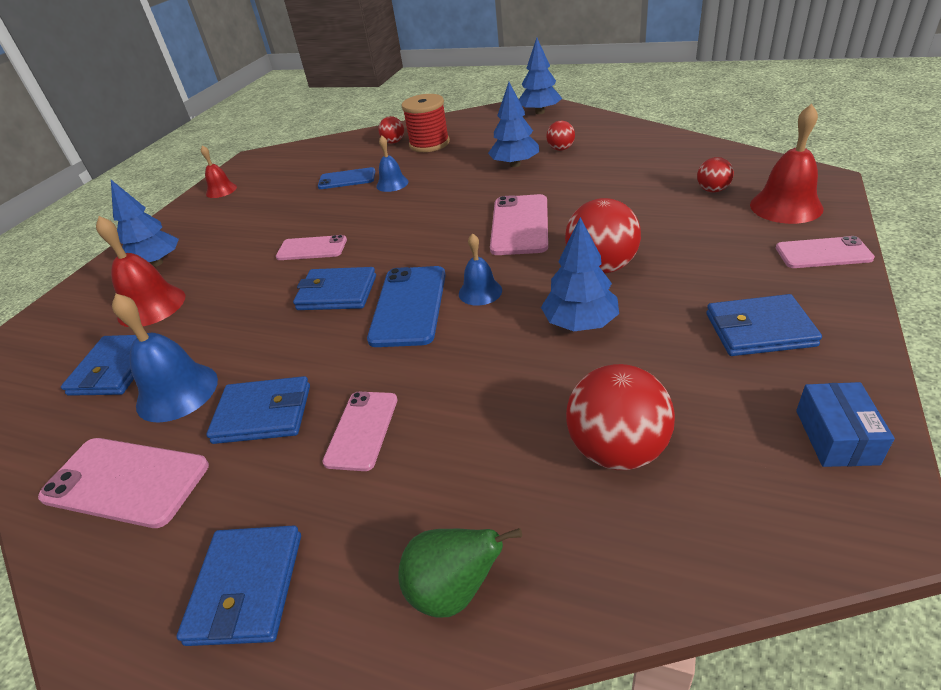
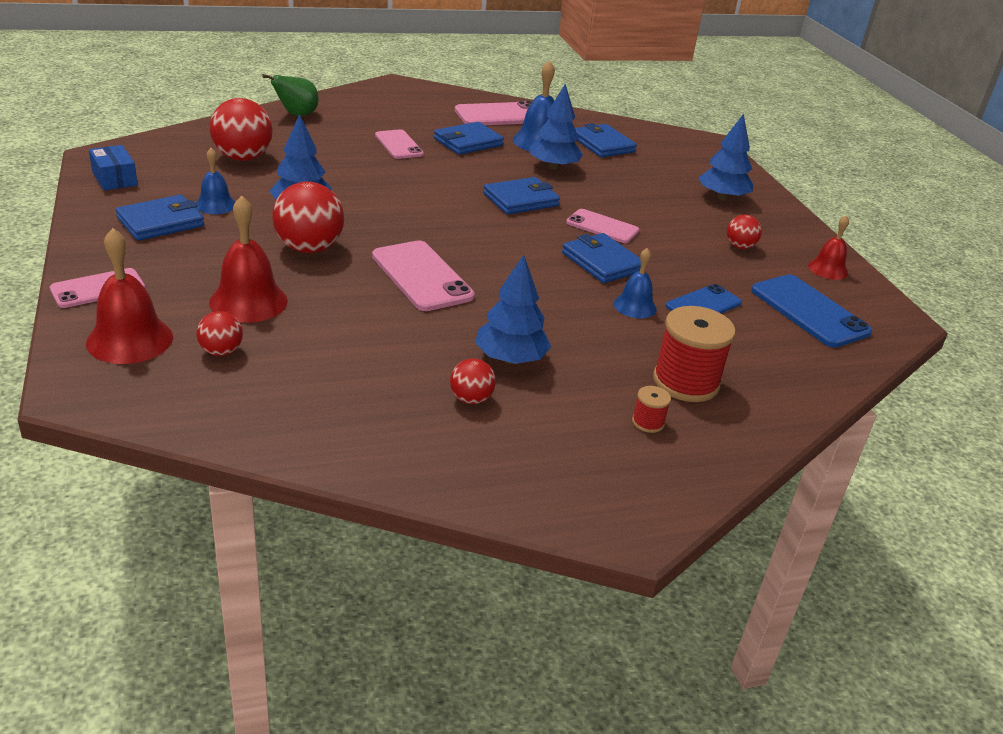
camera: 135 degrees right, 5 degrees down
red bell [96,216,185,327] -> red bell moved to [209,196,288,323]
blue wallet [176,525,301,646] -> blue wallet moved to [562,233,641,283]
pink phone [276,235,347,260] -> pink phone turned 60 degrees clockwise [566,209,639,243]
blue phone [367,266,446,347] -> blue phone moved to [751,274,872,347]
red ball [378,116,404,144] -> red ball moved to [727,215,762,249]
blue bell [459,233,502,306] -> blue bell moved to [195,148,235,214]
blue tree [519,38,562,114] -> blue tree moved to [530,84,583,170]
none -> red spool [632,386,671,433]

